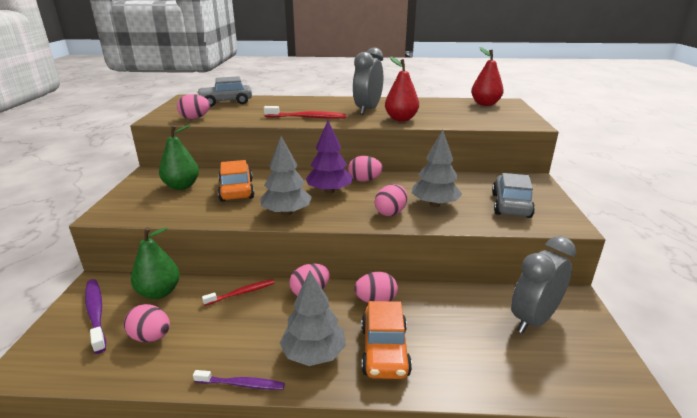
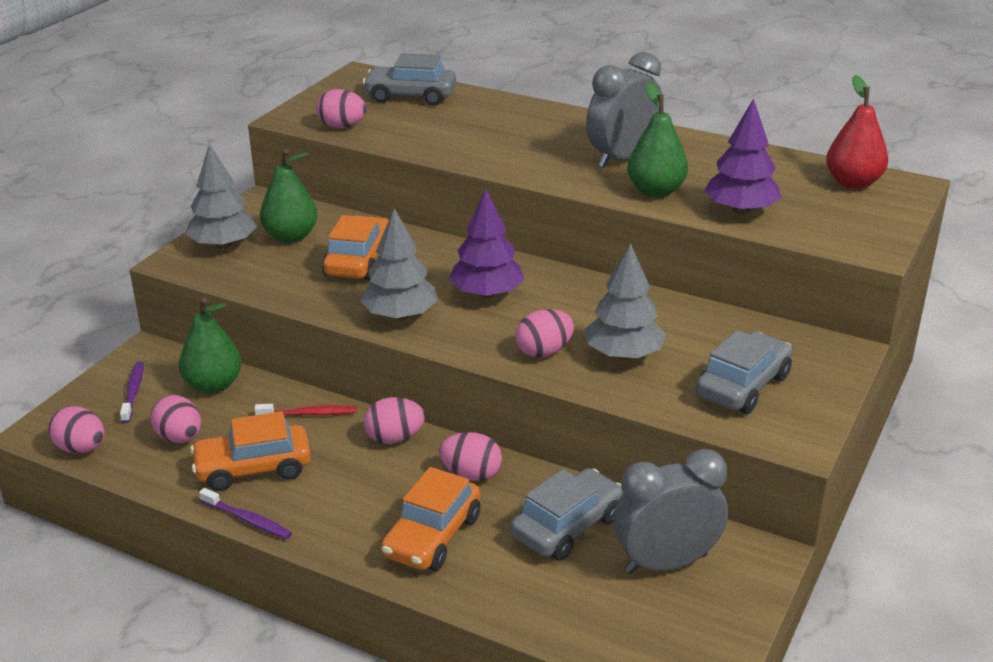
camera: 25 degrees right, 5 degrees up
purple toothbrush [85,279,106,354] -> purple toothbrush [120,361,144,423], size x0.66
red toothbrush [264,106,346,119] -> none
grey tree [280,271,346,366] -> grey tree moved to [186,144,257,249]
pink egg [348,156,383,182] -> pink egg moved to [48,406,105,454]
red pear [385,56,419,121] -> green pear [627,83,688,197]
none -> orange car [190,411,311,491]
none -> grey car [511,468,623,561]
none -> purple tree [704,98,781,215]

